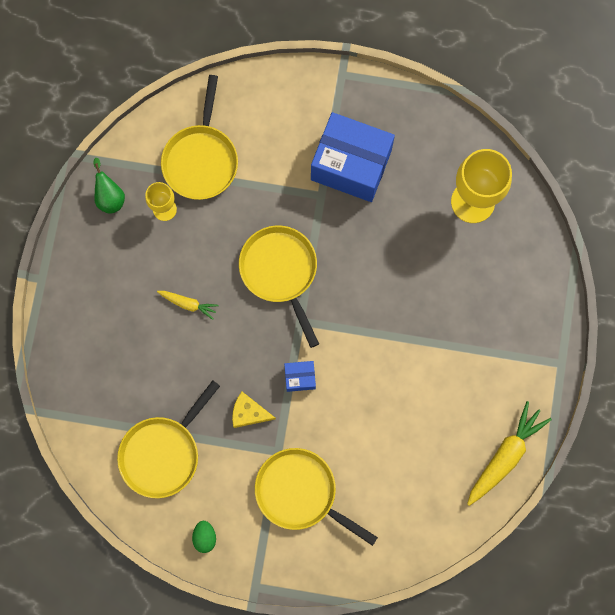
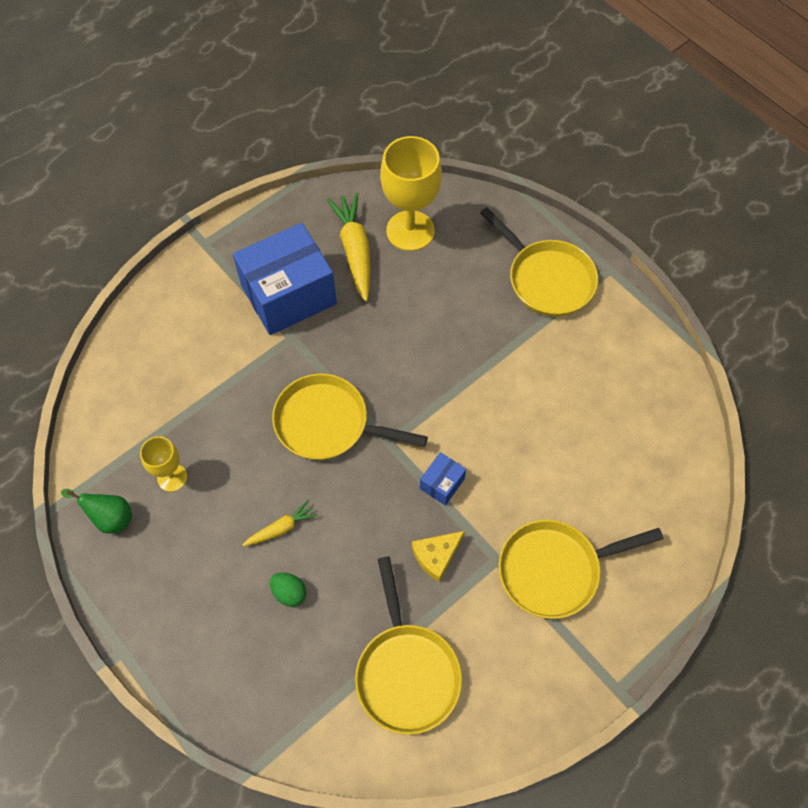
camera: 50 degrees left, 15 degrees down
yellow pan [161,75,238,200] -> yellow pan moved to [480,207,598,317]
green egg [192,521,216,553] -> green egg moved to [270,572,307,607]
yellow carrot [467,401,552,506] -> yellow carrot moved to [327,193,370,302]

